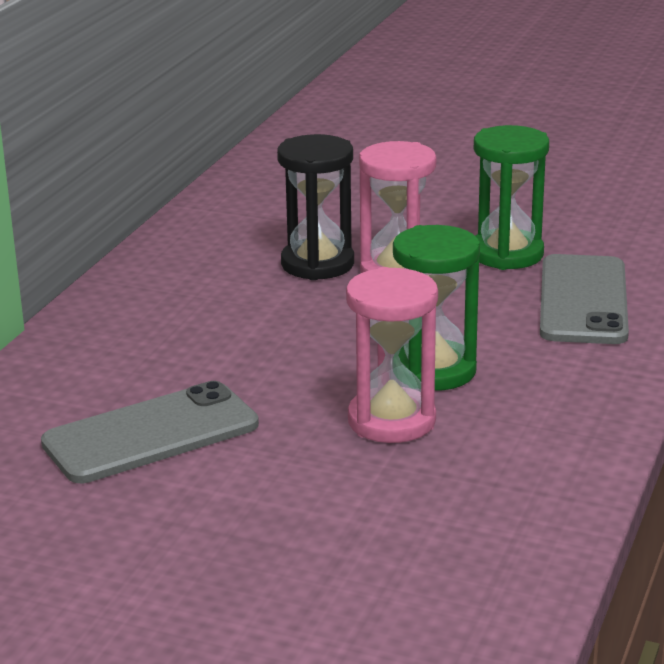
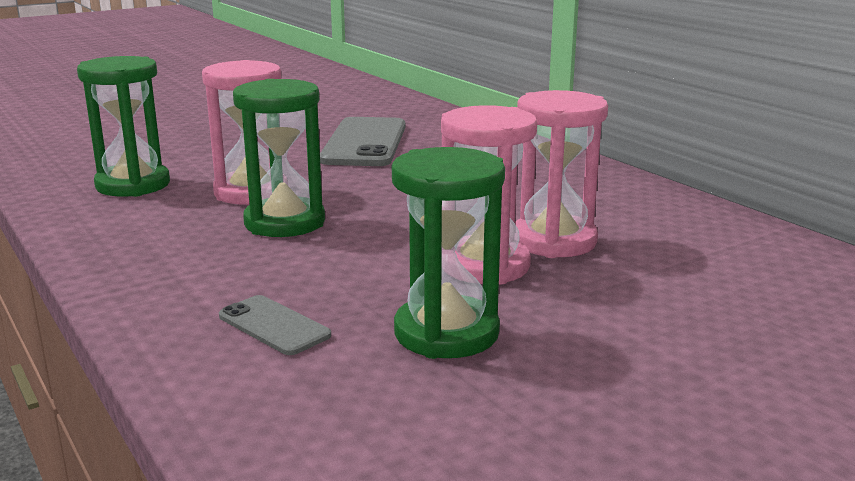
camera: 125 degrees right, 5 degrees down
black hourglass [277,134,354,280] -> pink hourglass [515,90,608,258]
grey phone [540,254,629,344] -> grey phone [219,295,331,355], size x0.50
none -> green hourglass [77,56,170,197]

